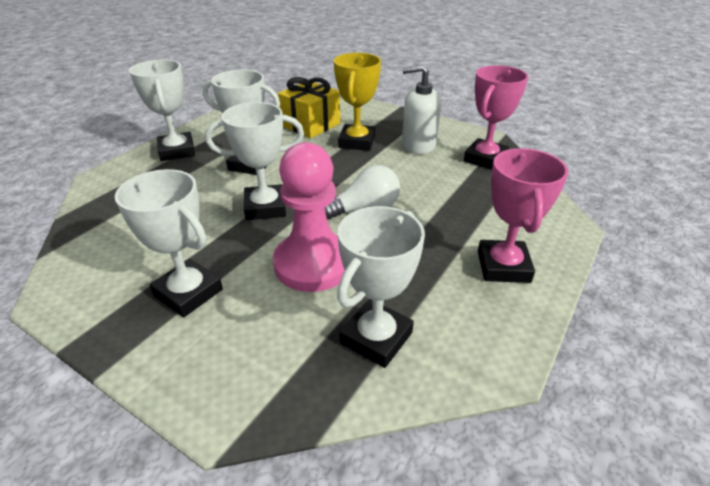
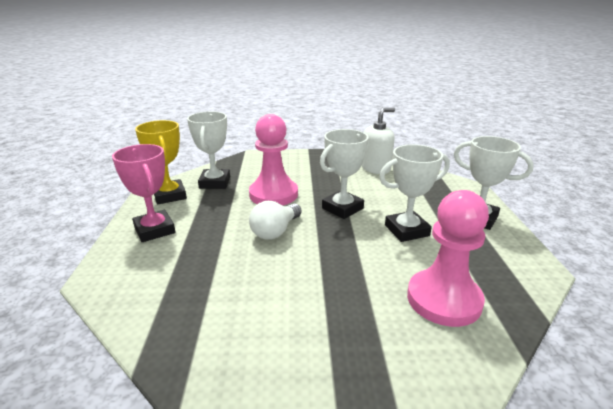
camera: 145 degrees right, 10 degrees down
white trophy [115,169,223,317] -> none
yellow gift [278,77,340,138] -> pink pawn [407,190,489,327]
yellow trophy [334,53,381,151] -> yellow trophy moved to [135,120,187,205]
white soap dispenser [402,65,441,154] -> white soap dispenser moved to [362,107,395,174]
pink trophy [464,65,528,170] -> none

